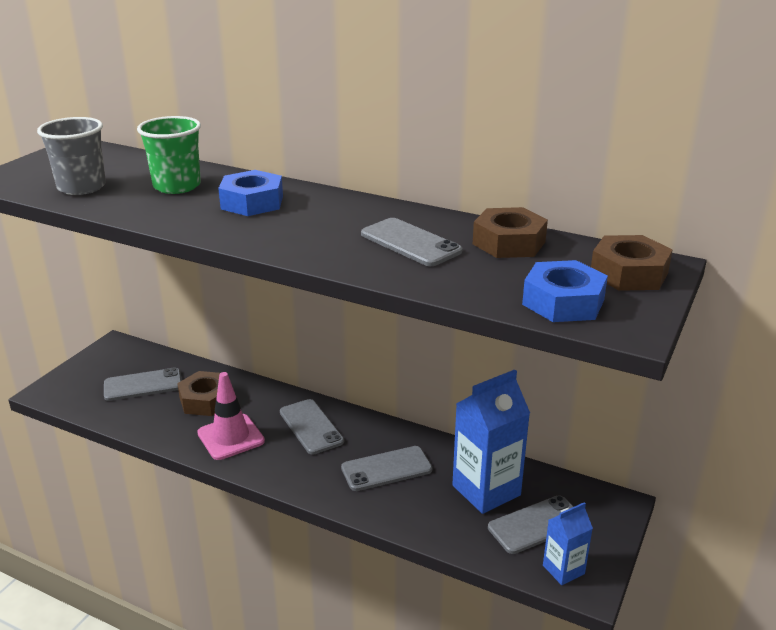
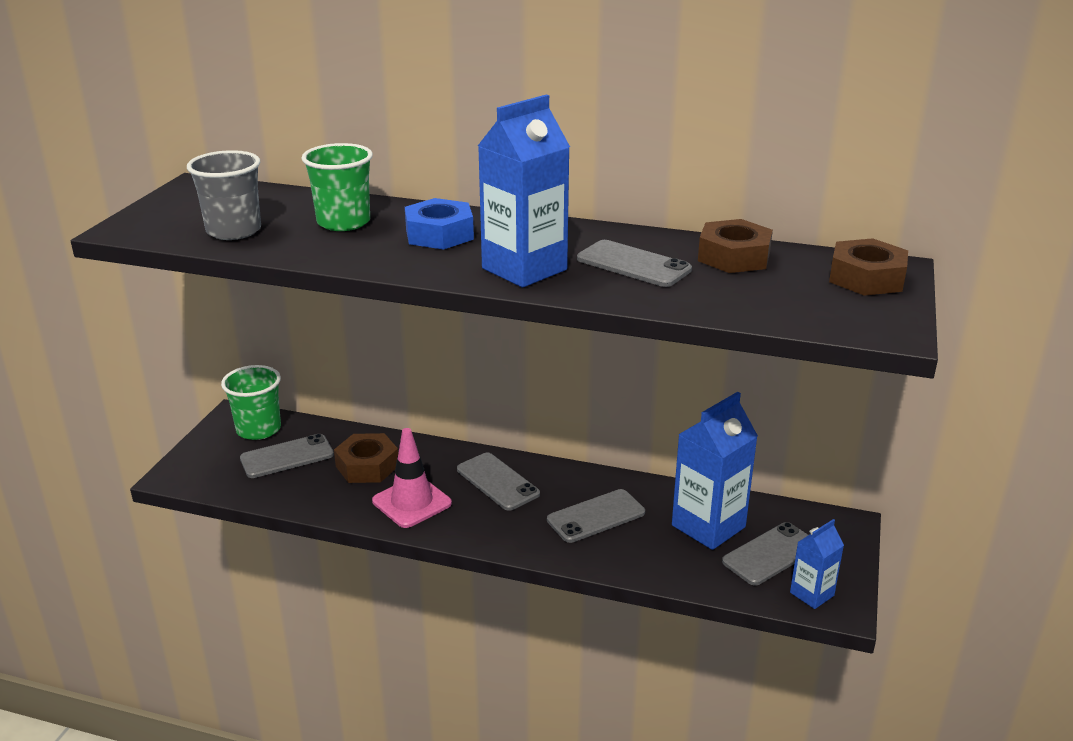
camera: 10 degrees left, 0 degrees up
blue nut [522,260,608,322] -> none
none -> green cup [221,365,281,440]
none -> blue carton [478,94,570,287]

